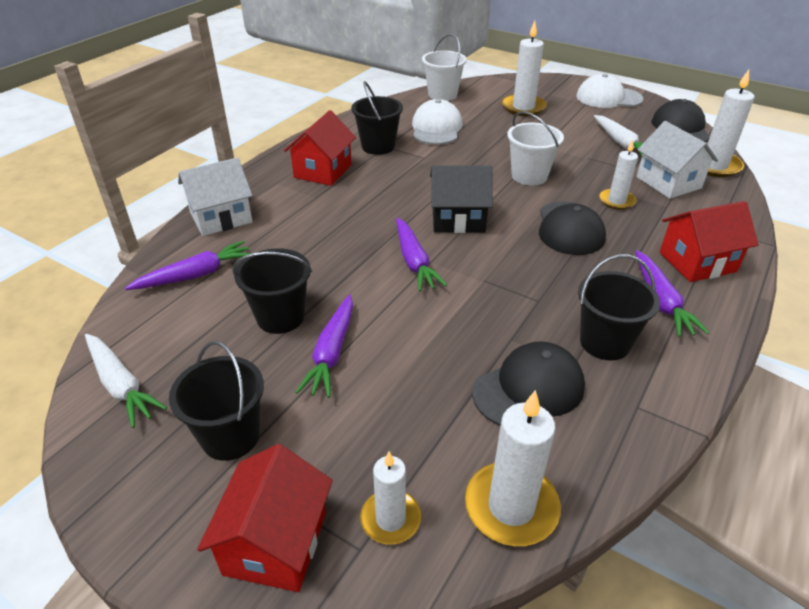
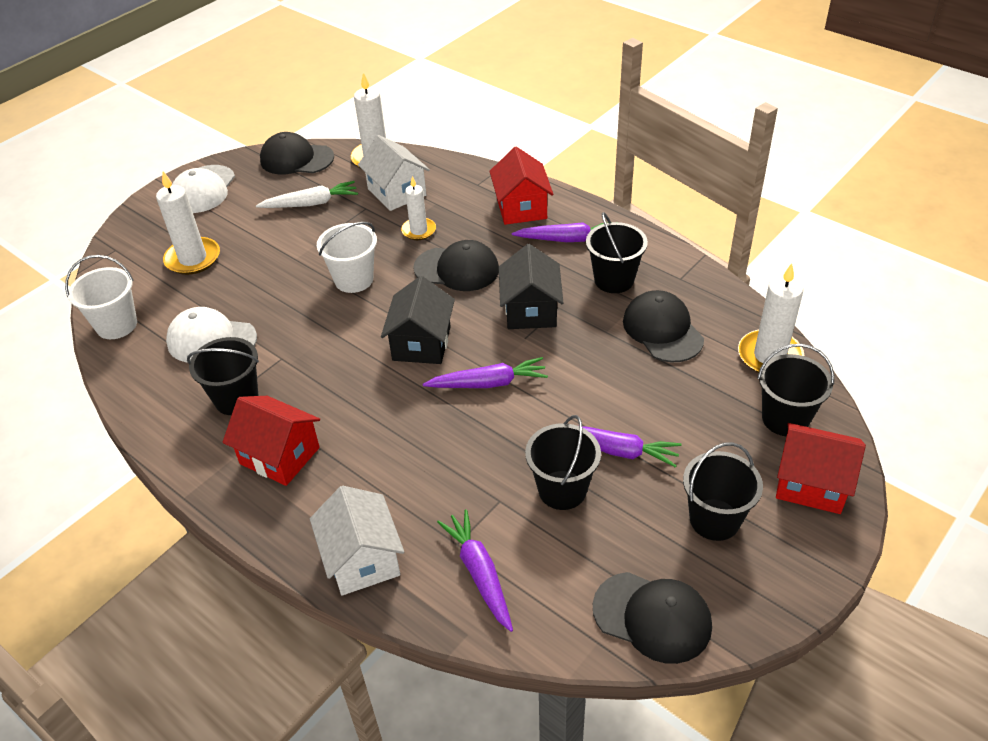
camera: 80 degrees left, 5 degrees up
white carrot [85,334,167,428] -> black cap [593,572,712,664]
white candle [360,452,421,545] -> black bucket [758,344,834,437]
white house [637,121,718,199] -> white house turned 75 degrees clockwise [358,135,430,211]
none -> black house [499,244,564,329]

